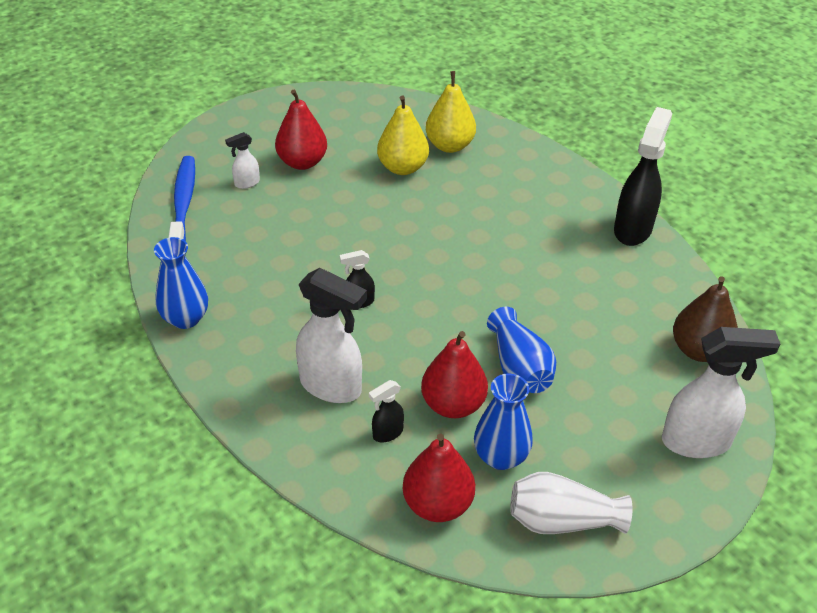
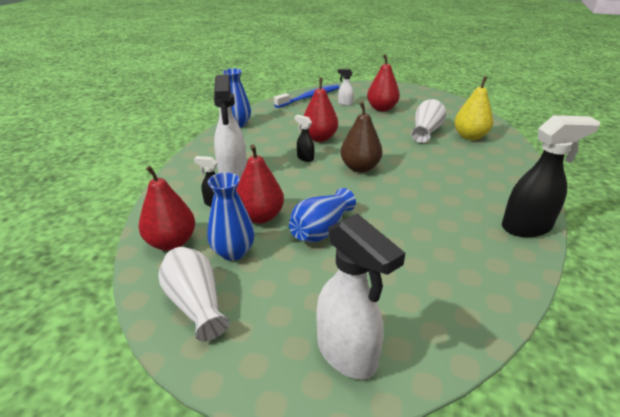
camera: 55 degrees right, 10 degrees down
yellow pear [377,95,429,175] -> white vase [411,99,446,143]
brown pear [673,276,738,362] -> brown pear moved to [340,102,382,172]
none -> red pear [304,78,338,142]

